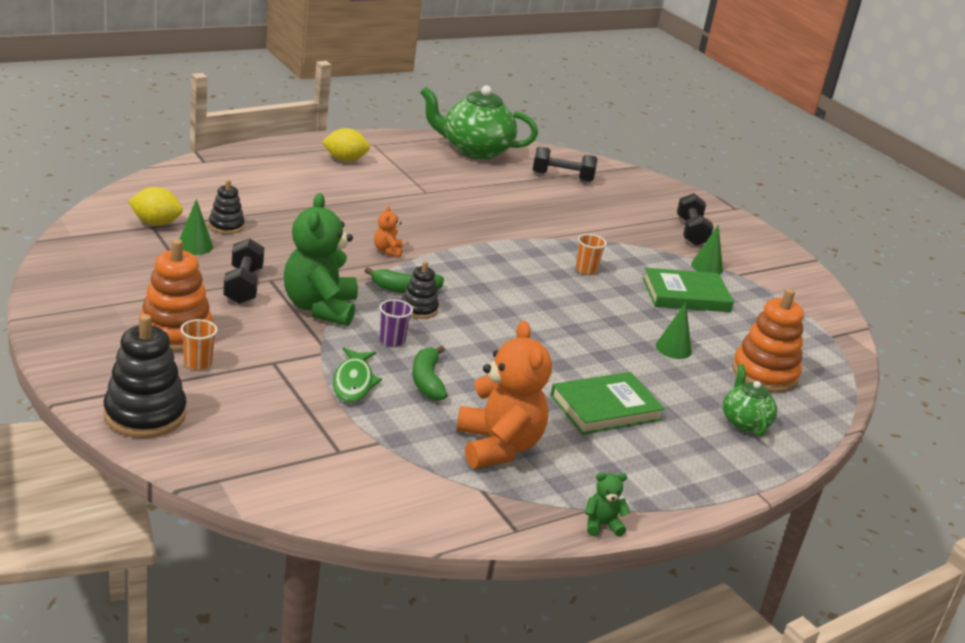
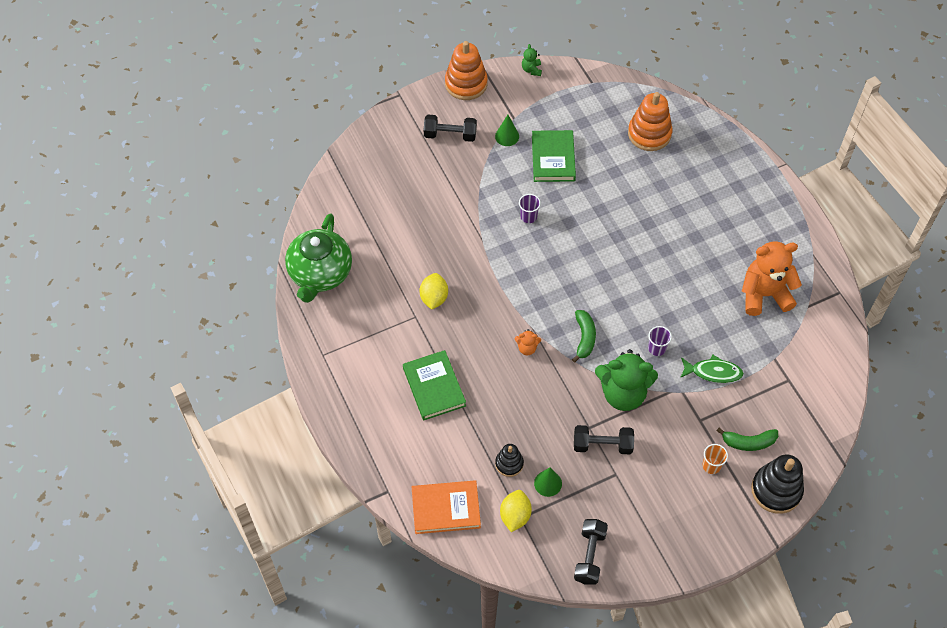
camera: 80 degrees left, 30 degrees up
orange stacking toy [139,239,213,352] -> orange stacking toy moved to [445,41,488,100]
yellow lemon [322,128,370,162] -> yellow lemon moved to [420,273,448,310]
black stacking toy [402,261,439,319] -> none
green banana [412,345,447,401] -> green banana moved to [717,428,778,451]
black dumbbell [533,146,597,182] -> black dumbbell moved to [574,519,608,585]
green book [550,372,665,435] -> green book moved to [403,350,466,421]
orange cup [576,234,607,275] -> purple cup [519,194,541,223]
green teddy bear [585,472,630,537] -> green teddy bear moved to [522,44,542,76]
green cone [656,302,692,359] -> none
green teapot [723,364,777,436] -> none
none -> orange book [412,480,481,534]

